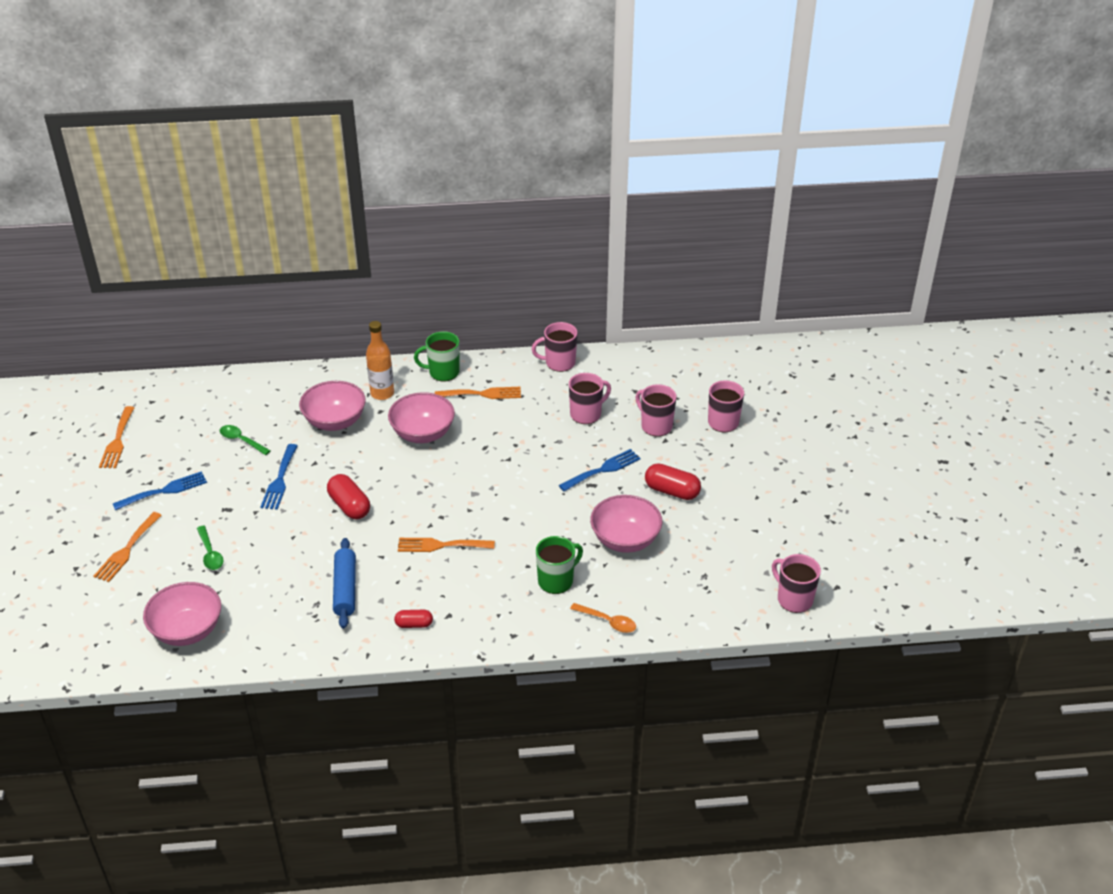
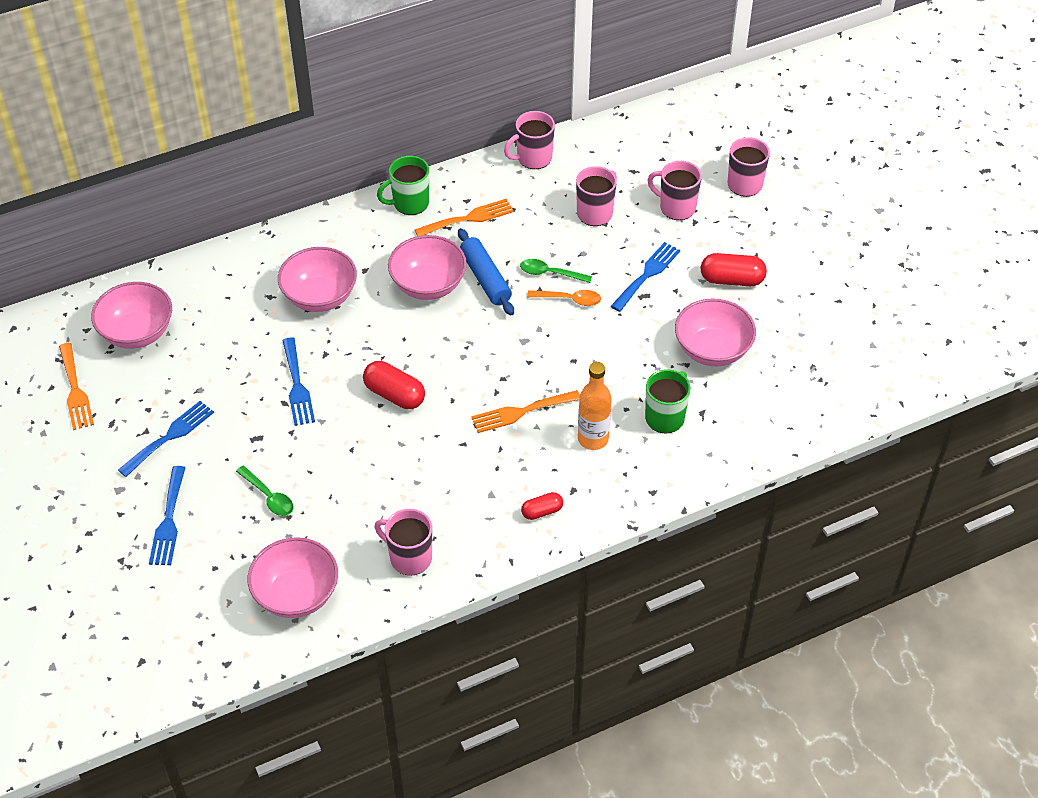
camera: 20 degrees left, 10 degrees up
orange fork [93,512,162,582] -> blue fork [149,466,186,565]
green spoon [220,425,271,455] -> green spoon moved to [520,259,592,283]
blue rolling pin [333,538,356,629] -> blue rolling pin moved to [458,228,514,315]
orange bottle [366,321,394,400] -> orange bottle moved to [578,362,612,450]
orange spoon [570,603,636,633] -> orange spoon moved to [527,290,601,306]
pink mug [772,554,821,613] -> pink mug moved to [374,509,432,576]
none -> pink bowl [91,282,172,349]

